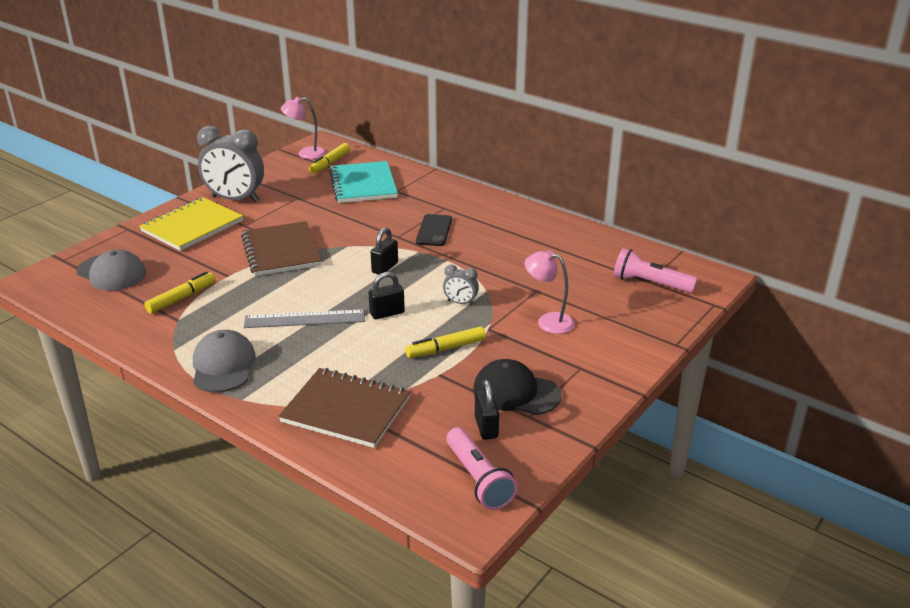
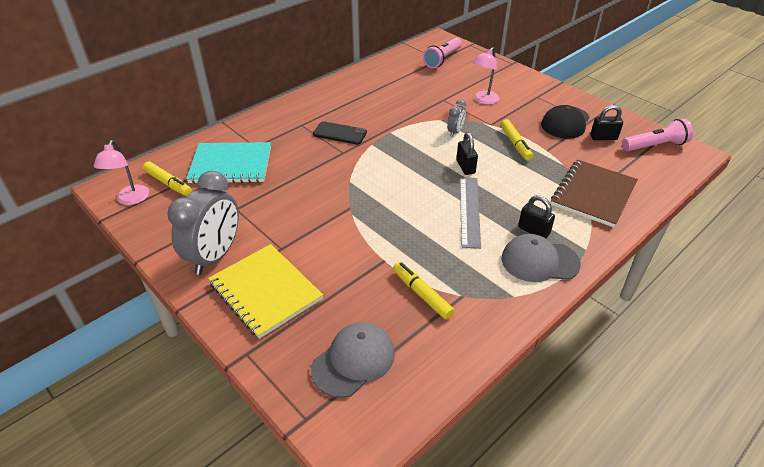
camera: 80 degrees left, 10 degrees up
brown notebook [241,221,322,276] -> none
black padlock [371,227,398,275] -> black padlock moved to [518,195,555,238]

